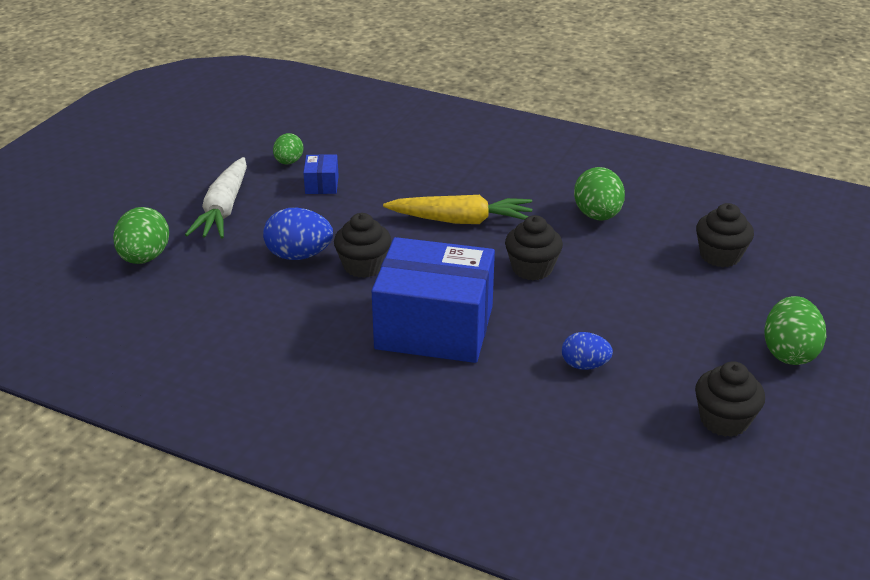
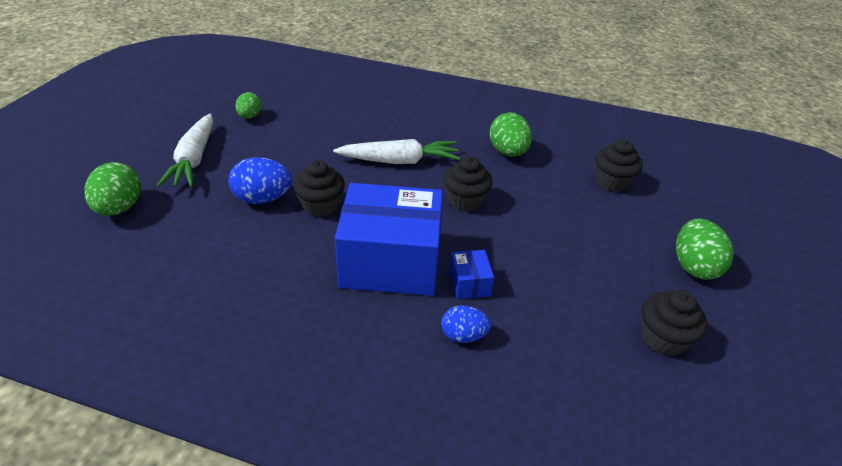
camera: 10 degrees left, 5 degrees up
blue box [303,154,339,194] -> blue box moved to [450,250,494,299]
yellow carrot [383,195,532,224] -> white carrot [333,139,460,164]
blue egg [562,332,613,370] -> blue egg moved to [441,305,491,343]

